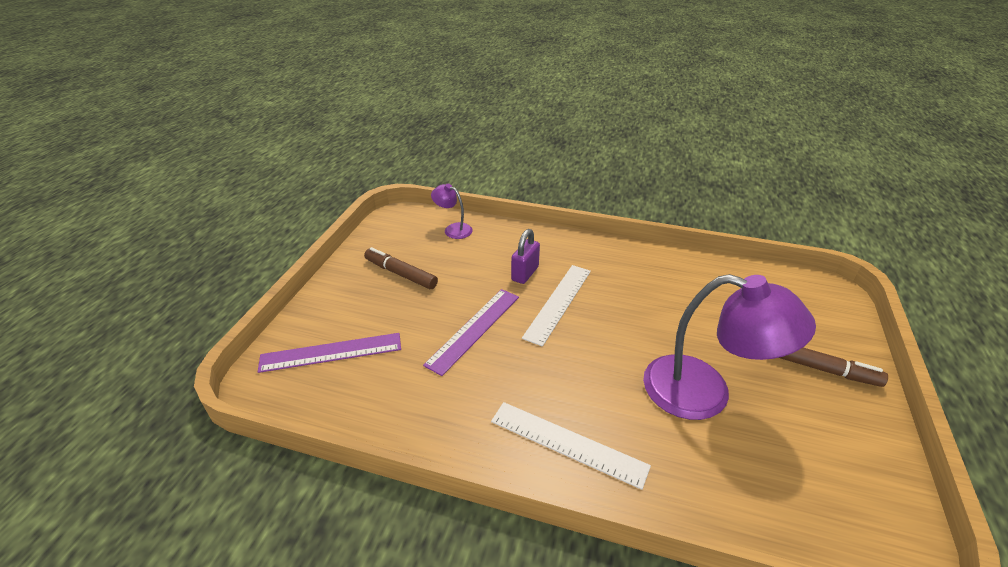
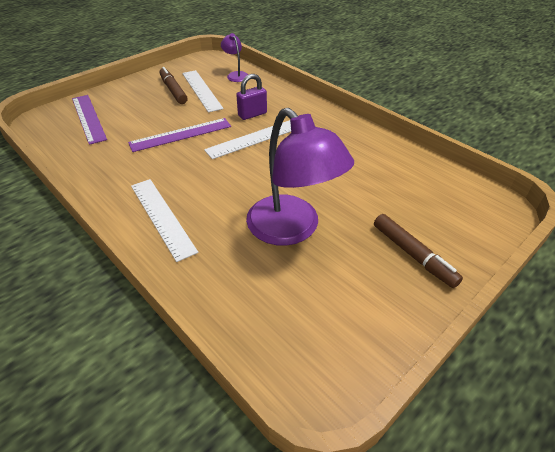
camera: 30 degrees right, 5 degrees up
purple ruler [258,333,401,373] -> purple ruler turned 45 degrees clockwise [72,95,107,145]
none -> white ruler [182,70,223,113]

